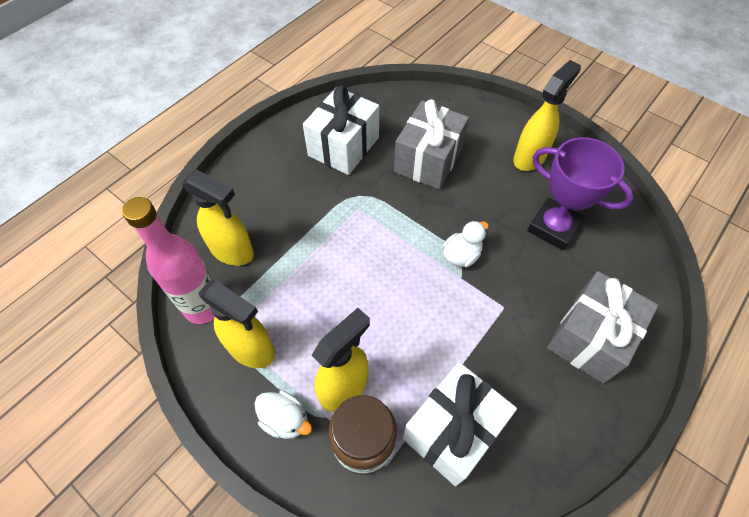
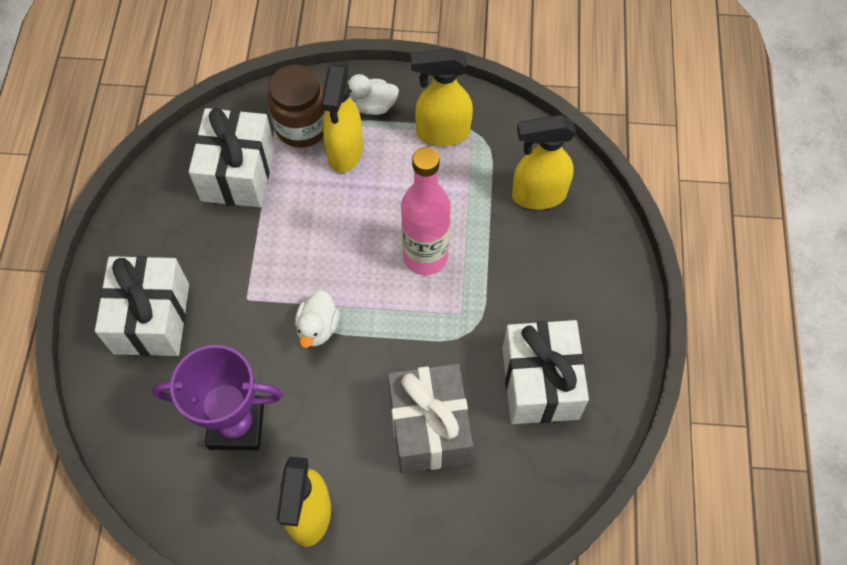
camera: 145 degrees right, 5 degrees up
pink bottle [122,197,215,324] -> pink bottle moved to [401,147,451,275]
grey gift [547,271,659,384] -> white gift [95,256,189,356]

